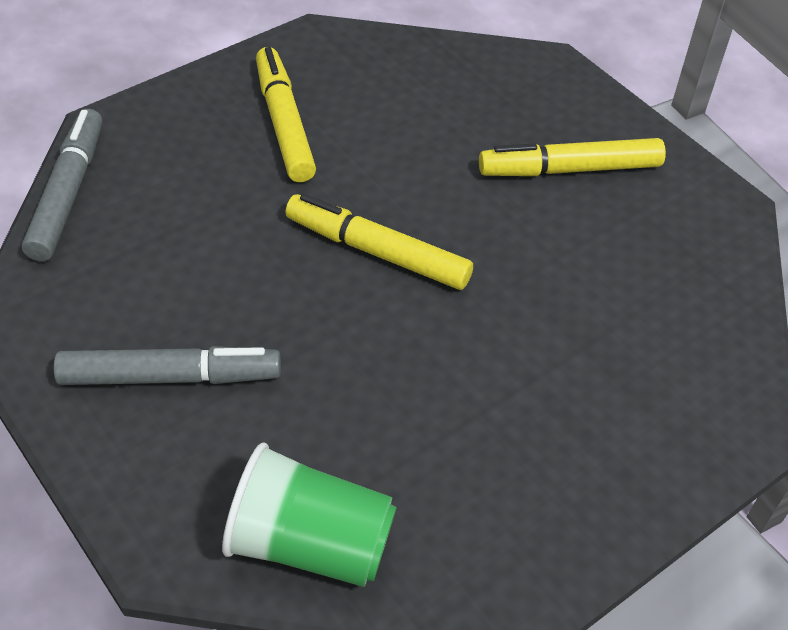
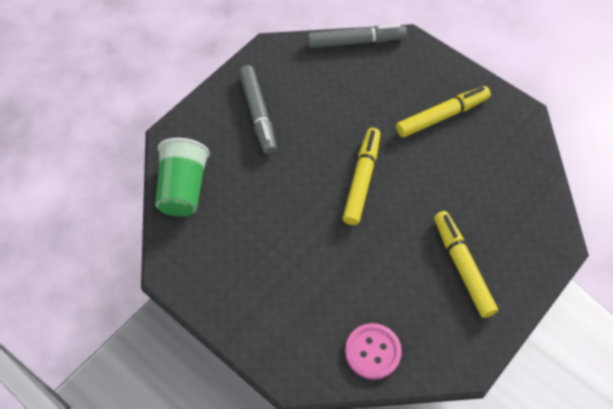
camera: 80 degrees right, 10 degrees up
none -> pink button [345,323,402,380]

